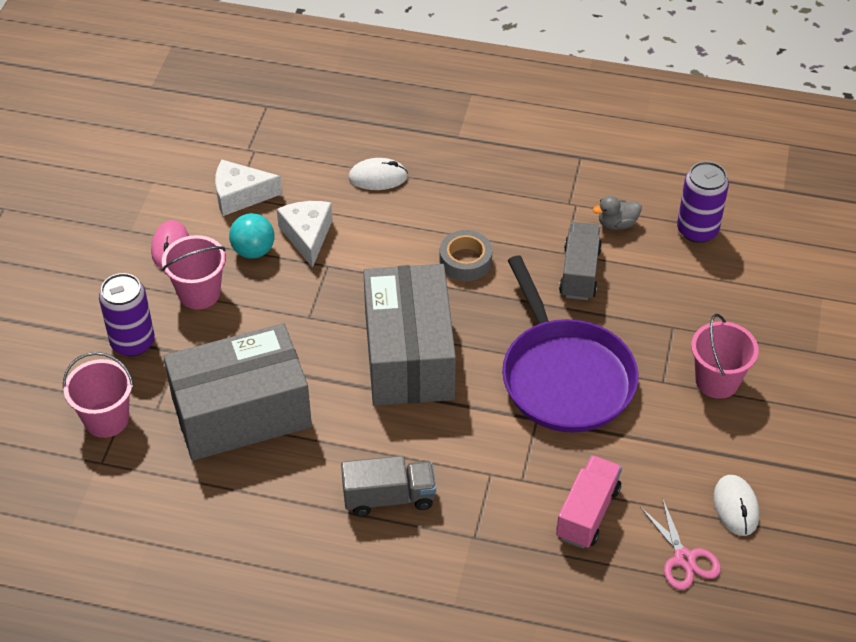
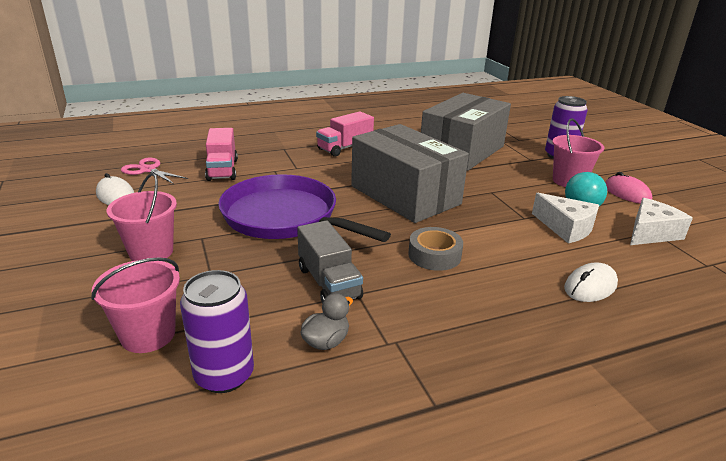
camera: 145 degrees right, 20 degrees down
pink bucket [63,352,134,438] -> pink bucket moved to [91,257,180,353]
grey truck [341,456,436,517] -> pink truck [316,111,374,157]

